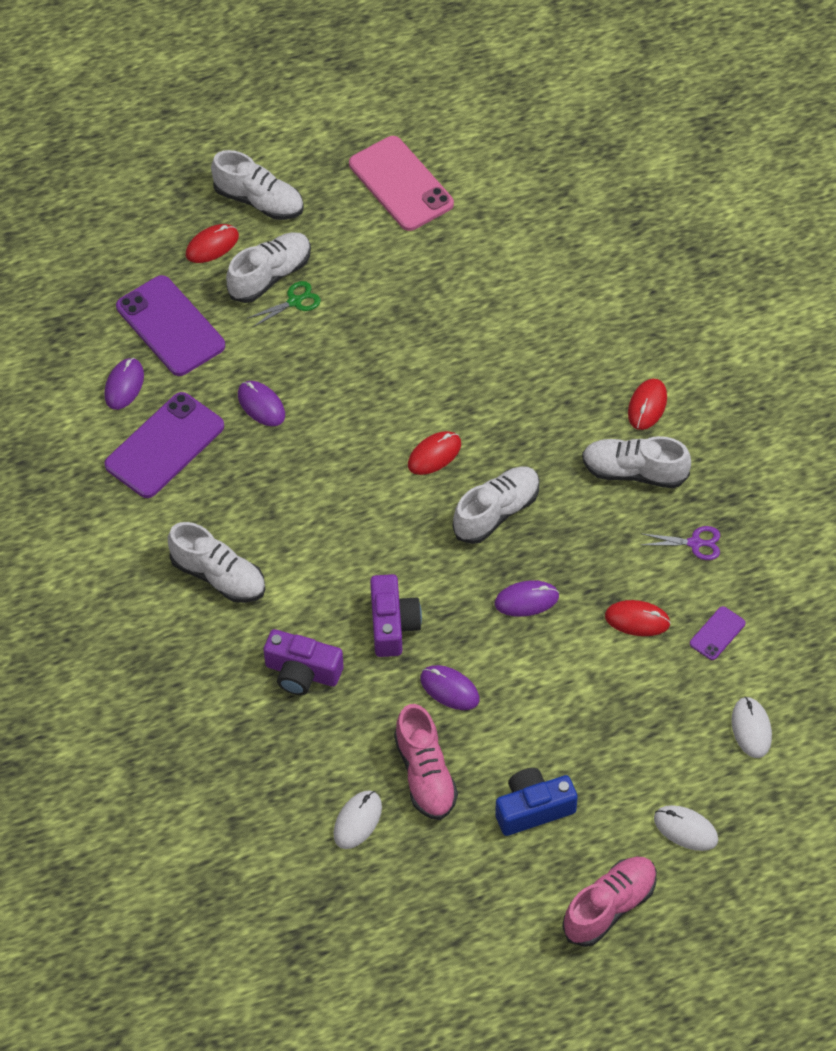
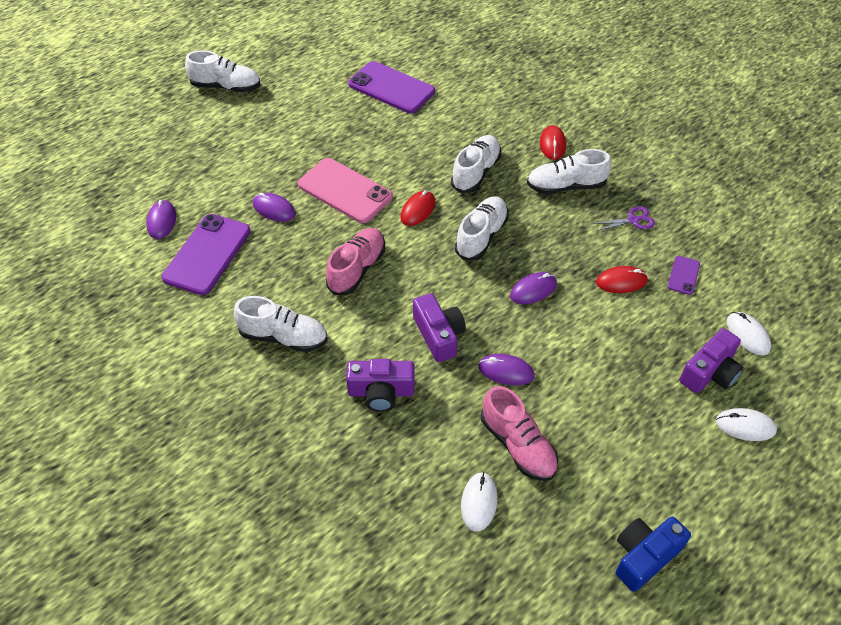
camera: 20 degrees left, 5 degrees down
purple phone [116,275,225,376] -> purple phone moved to [348,61,435,113]
red mouse [186,224,239,263] -> none
white shoe [226,232,311,303] -> white shoe moved to [451,135,501,193]
green scissors [247,281,321,327] -> none
pink phone [349,136,454,231] -> pink phone moved to [298,158,393,223]
blue camera [495,768,578,836] -> blue camera moved to [616,517,691,592]
pink shoe [562,857,657,947] -> pink shoe moved to [326,228,385,295]
none -> purple camera [679,328,743,393]

